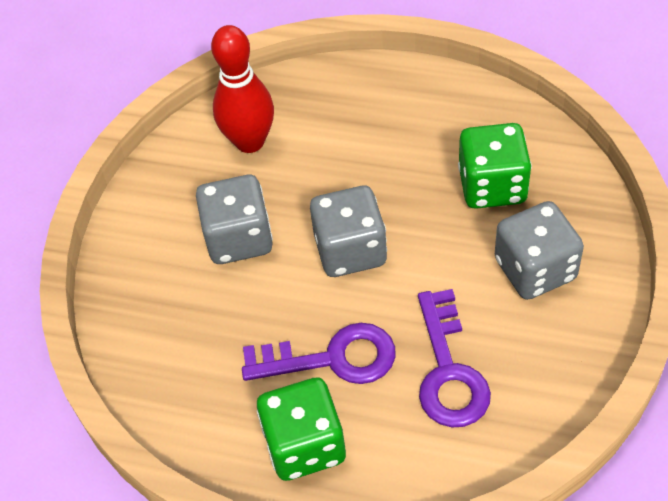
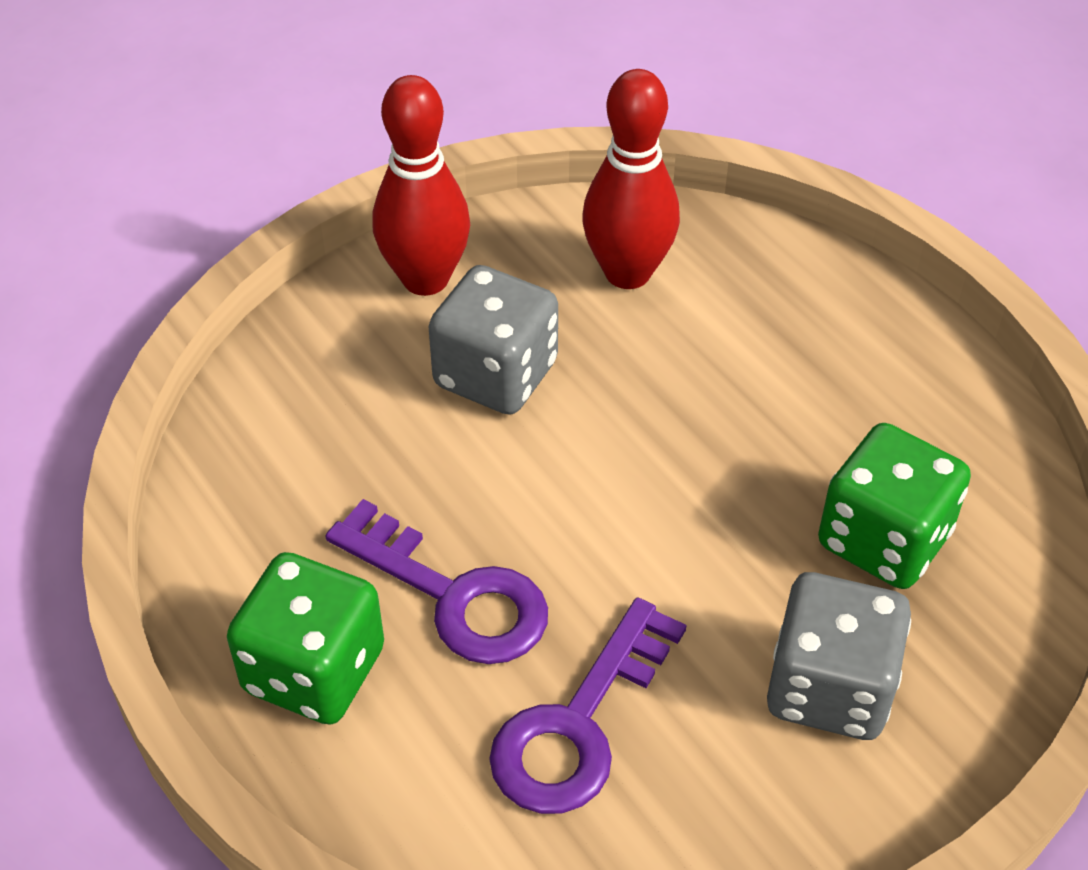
camera: 35 degrees right, 5 degrees down
grey dice [310,186,387,277] -> none
none -> red bowling pin [372,75,470,296]

